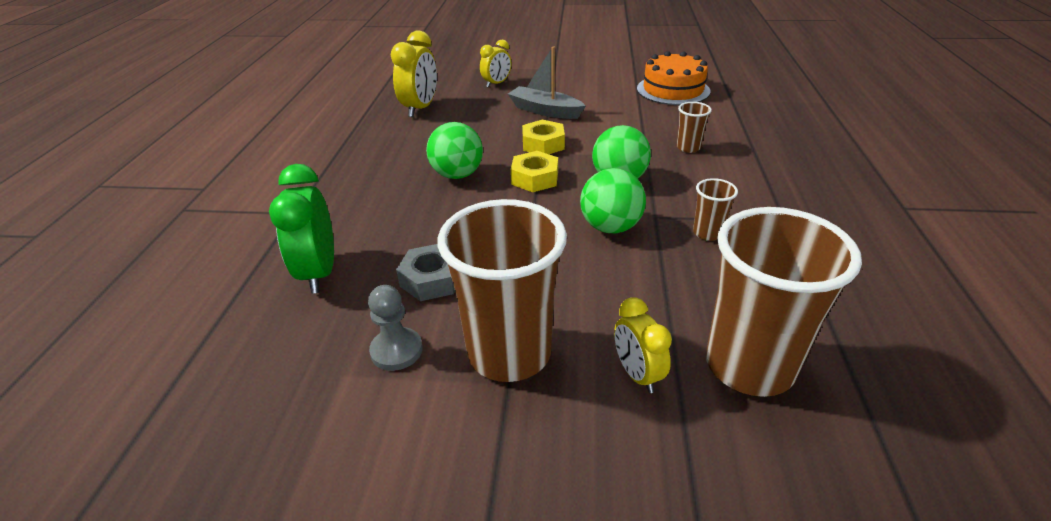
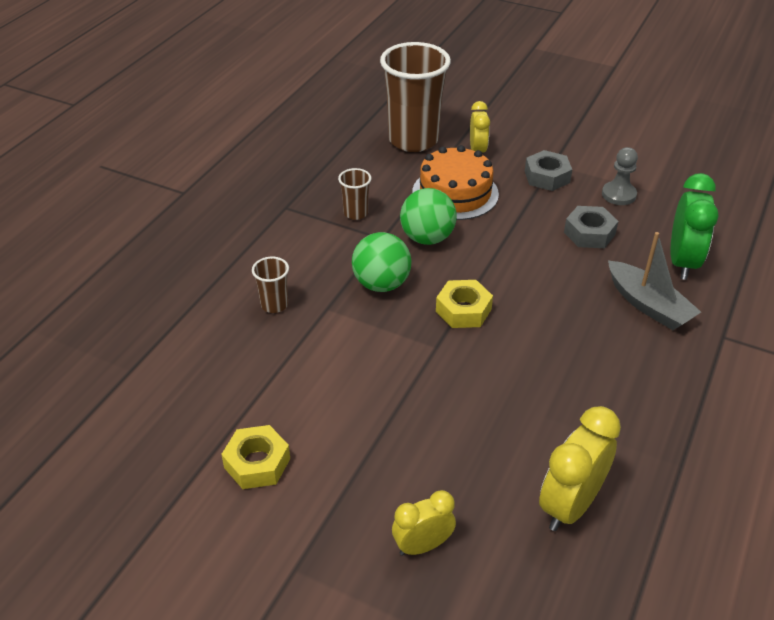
camera: 160 degrees left, 5 degrees up
green ball [426,122,483,179] -> none
brown cup [437,199,567,382] -> grey nut [525,150,572,191]
grey boat [508,47,586,119] -> grey boat moved to [608,232,701,330]
yellow nut [522,120,565,154] -> yellow nut moved to [221,425,290,489]
orange cake [637,51,710,105] -> orange cake moved to [412,145,499,220]

